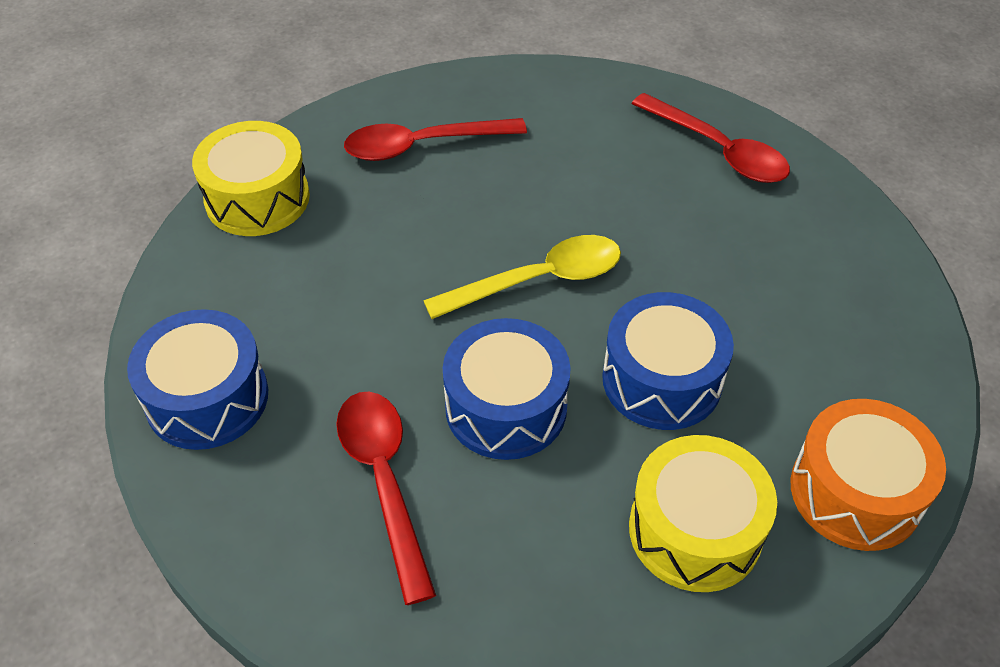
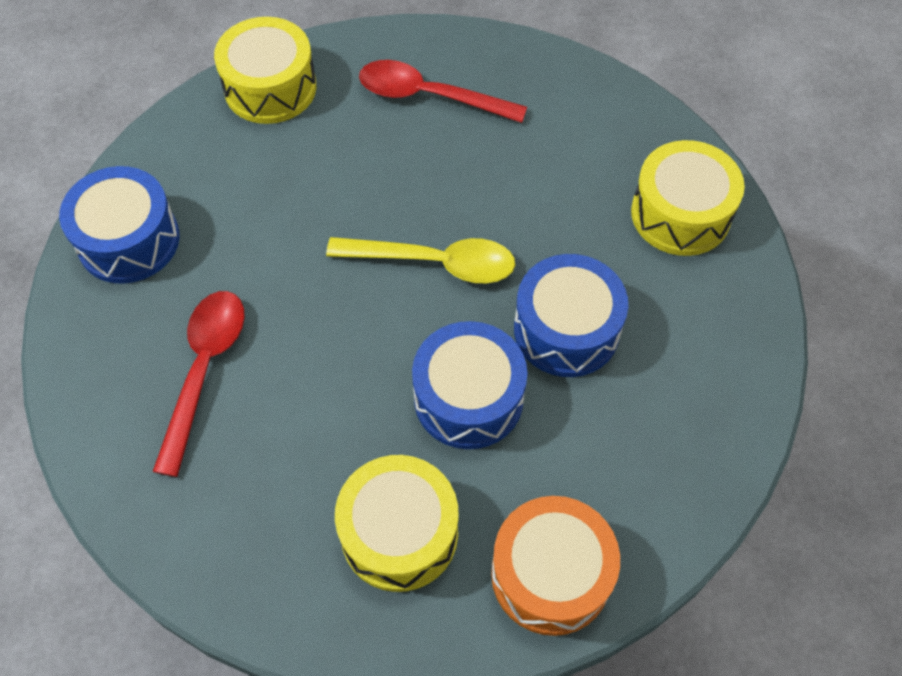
camera: 30 degrees right, 10 degrees up
blue drum [443,318,571,460] -> blue drum moved to [514,254,628,377]
red spoon [632,93,790,183] -> yellow drum [631,140,745,256]

